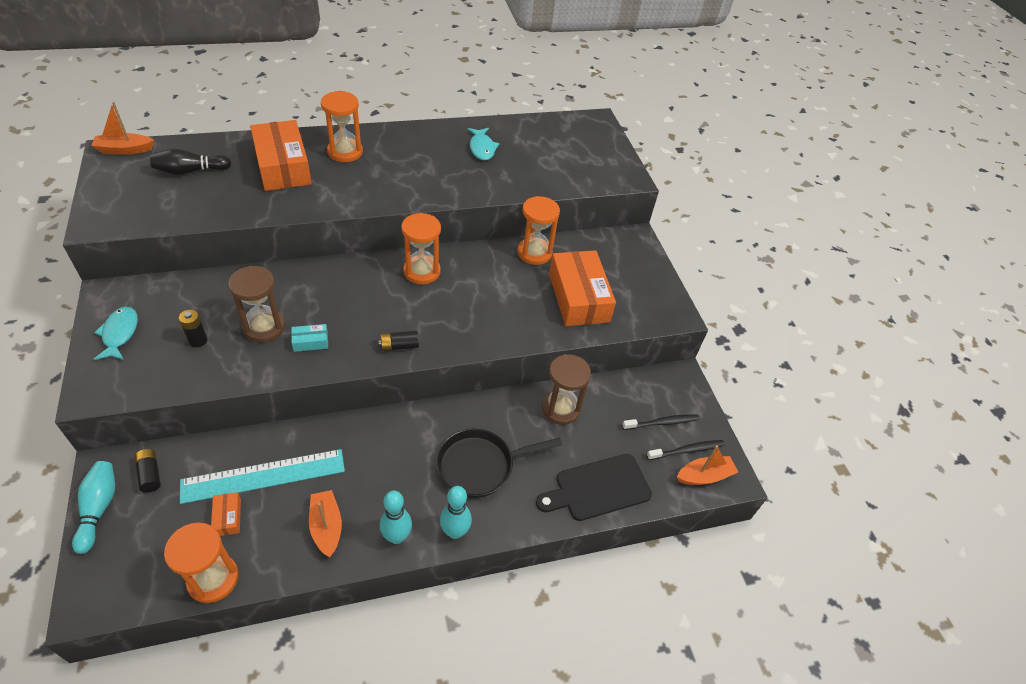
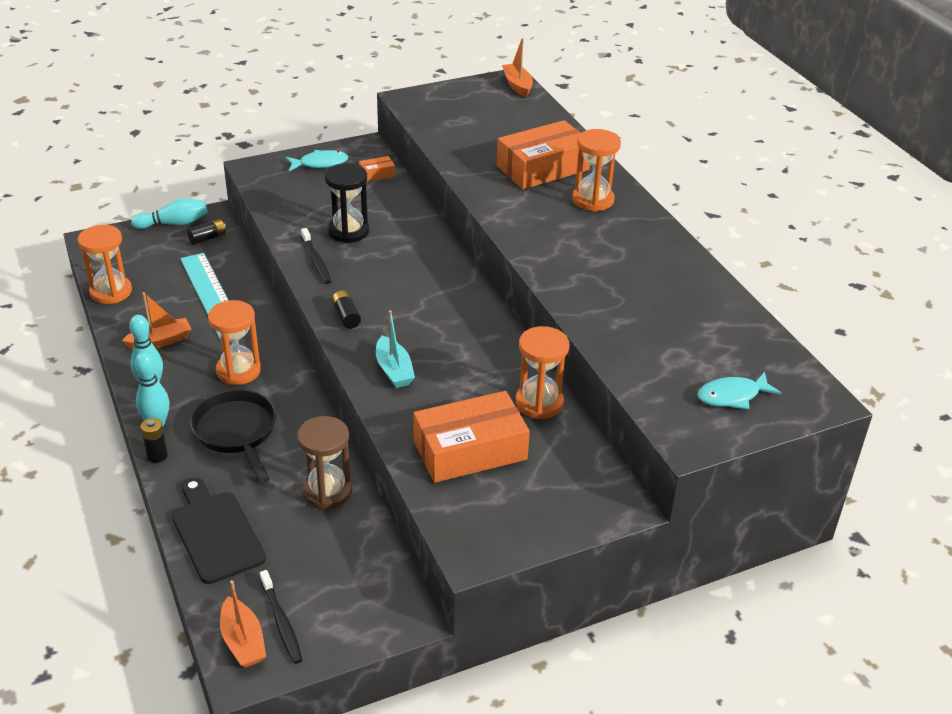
camera: 85 degrees right, 10 degrees down
black bowling pin [150,149,231,175] -> none
black battery [179,310,208,347] -> black battery moved to [141,418,168,463]
orange box [211,492,241,536] -> orange box moved to [359,156,395,182]
brown hourglass [228,266,285,342] -> black hourglass [325,163,369,243]
turquoise box [291,324,328,352] -> none
orange hourglass [401,213,441,284] -> orange hourglass moved to [208,300,261,385]
turquoise fish [468,128,499,160] -> turquoise fish moved to [697,372,781,409]
black toothbrush [622,414,700,430] -> black toothbrush moved to [301,228,331,284]
none -> turquoise boat [376,310,415,388]

